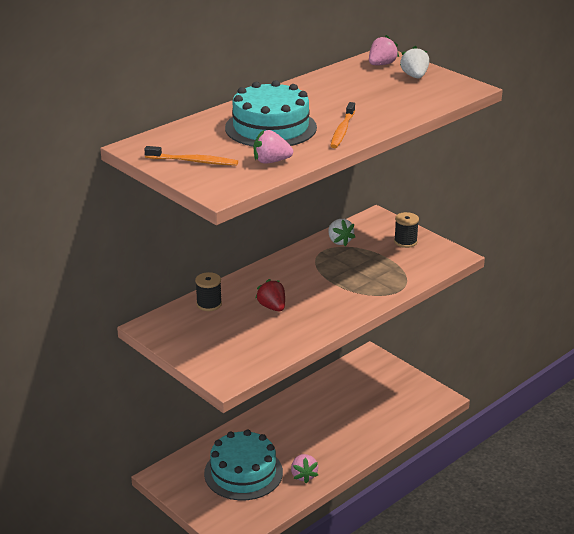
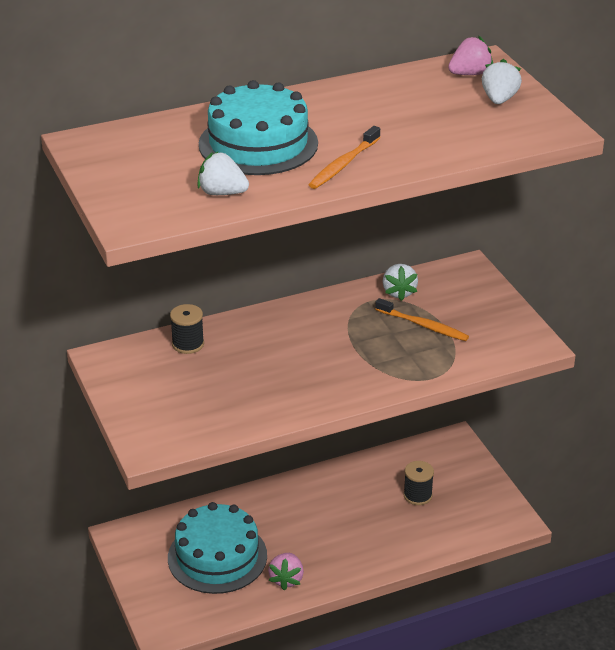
camera: 20 degrees right, 5 degrees up
orange toothbrush [144,146,238,166] -> orange toothbrush moved to [375,298,469,341]
pink strawberry [254,130,293,164] -> white strawberry [197,152,249,195]
red strawberry [256,279,285,311] -> none
black spool [394,212,419,248] -> black spool moved to [404,461,434,505]

